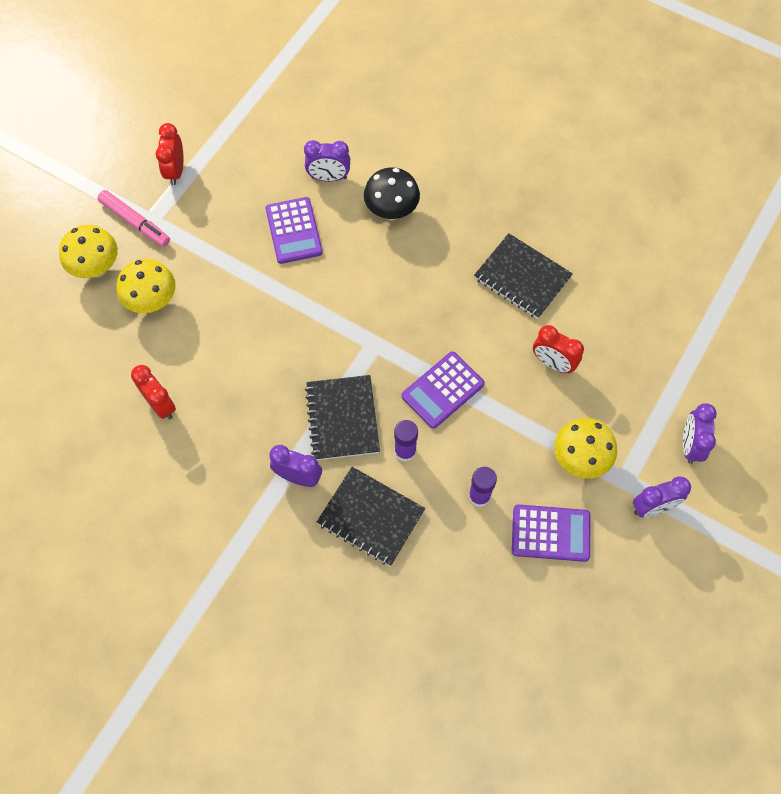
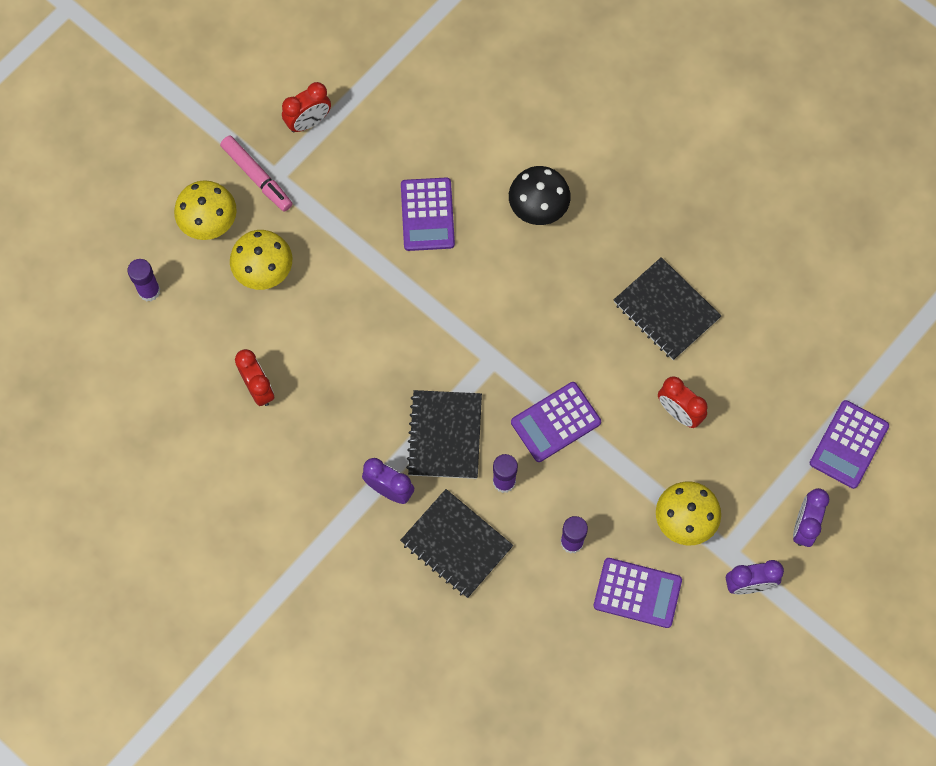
camera: 10 degrees right, 5 degrees up
red clock [156,123,183,185] -> red clock turned 135 degrees counterclockwise [282,82,331,132]
purple clock [304,140,350,182] -> none
none -> purple glue stick [127,259,160,301]
none -> purple calculator [810,400,889,489]

